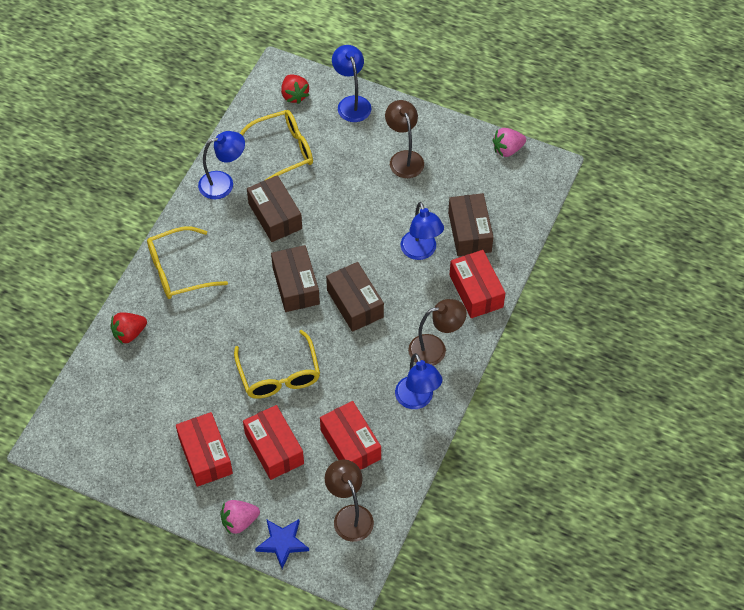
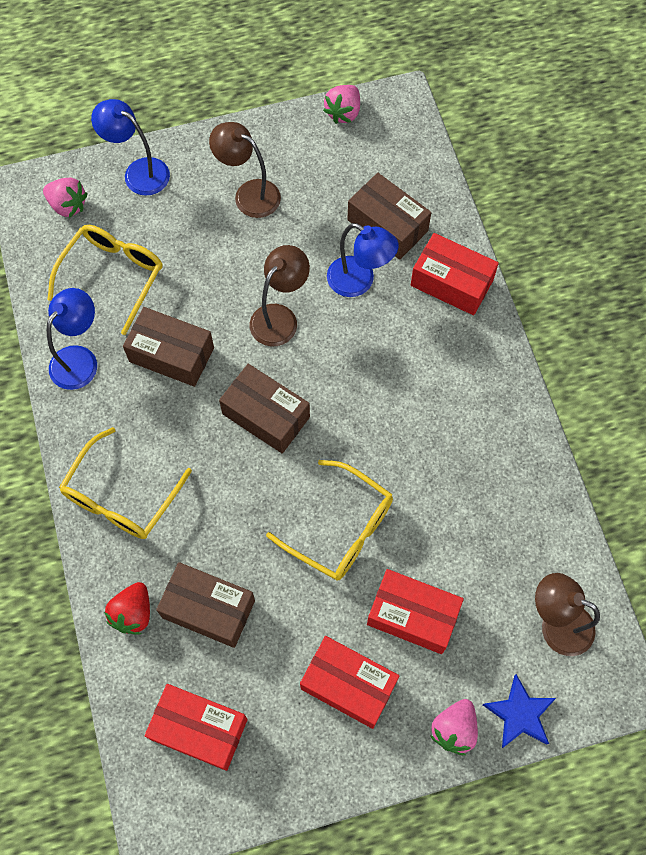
camera: 40 degrees left, 10 degrees up
red strawberry [281,74,309,104] -> pink strawberry [43,178,88,218]
red box [320,401,381,470] -> red box moved to [145,684,248,771]
brown box [326,262,384,332] -> brown box moved to [156,562,255,648]
blue lamp [395,353,443,409] -> none
brown lamp [408,299,467,366] -> brown lamp moved to [250,245,310,346]

